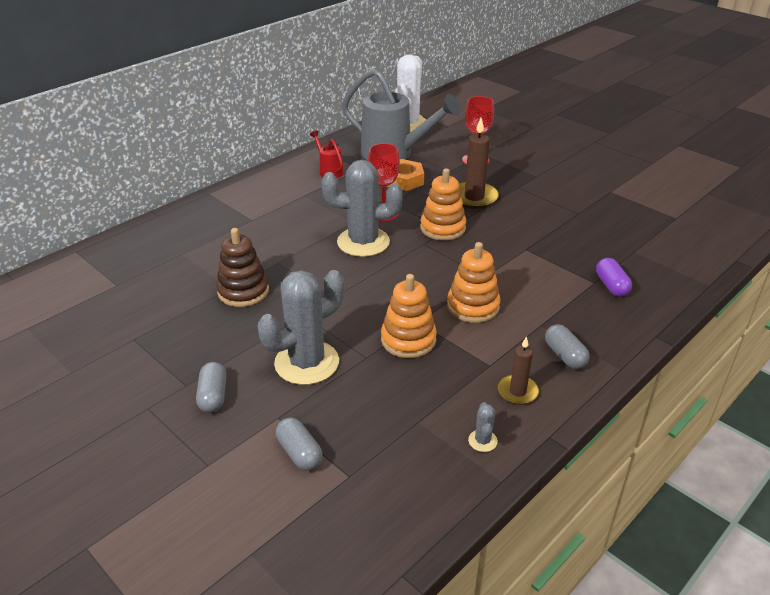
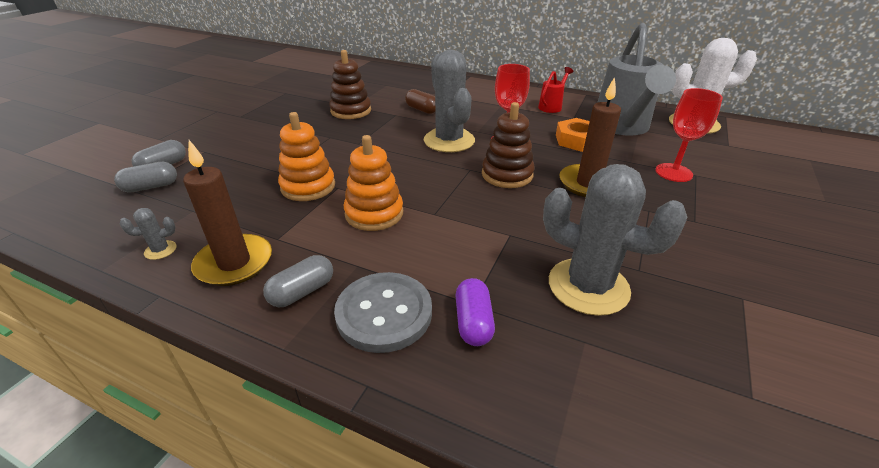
camera: 70 degrees right, 0 degrees up
grey capsule [196,362,227,413] -> grey capsule moved to [114,162,177,193]
grey cactus [258,270,344,385] -> grey cactus moved to [543,164,687,316]
orange stacking toy [420,168,466,240] -> brown stacking toy [482,102,535,188]
brown candle [498,336,539,405] -> brown candle [183,140,272,286], size x1.65
purple capsule [596,258,632,297] -> purple capsule turned 60 degrees counterclockwise [456,278,495,346]
none -> grey button [334,272,432,353]
none -> brown capsule [405,89,435,114]

